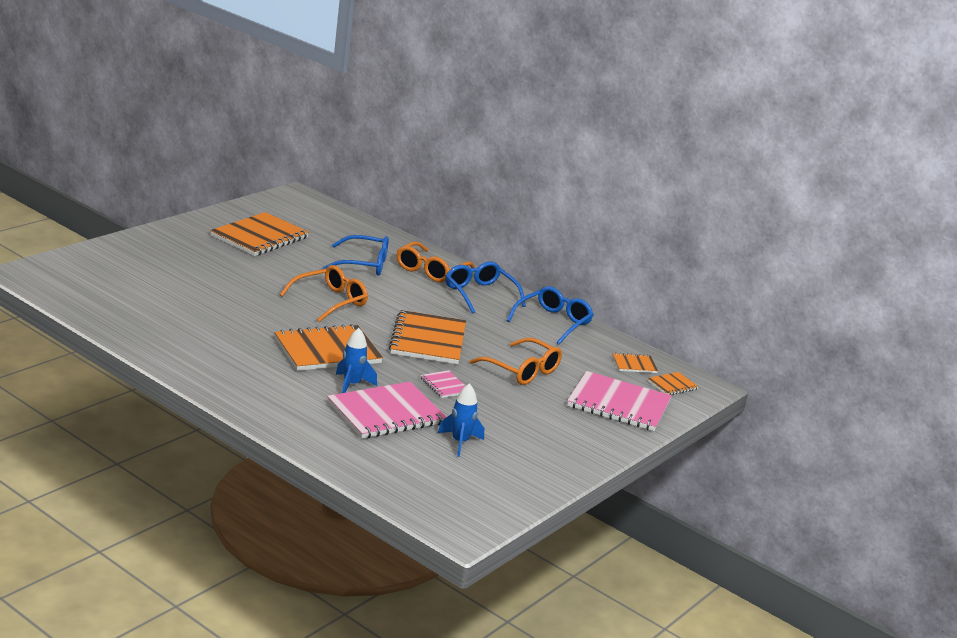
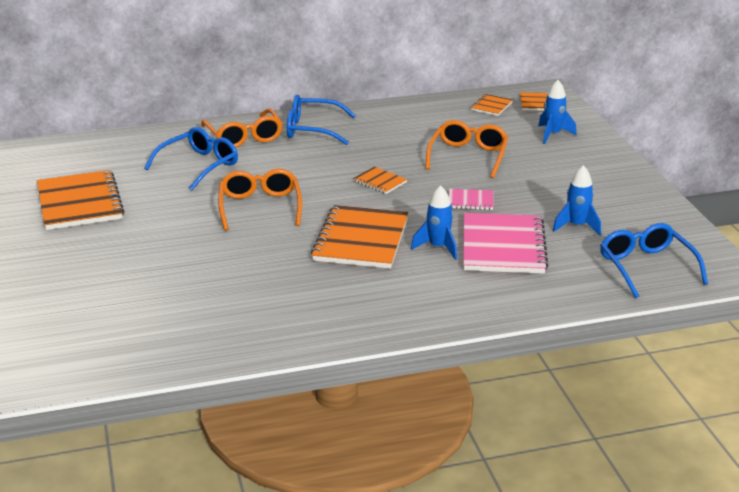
camera: 50 degrees left, 5 degrees up
orange notebook [389,310,466,364] -> orange notebook [353,167,407,194], size x0.47
orange glasses [470,338,562,385] -> orange glasses turned 60 degrees counterclockwise [426,120,508,179]
blue glasses [506,286,594,345] -> blue glasses moved to [600,223,708,298]
pink notebook [567,371,672,431] -> blue rocket [538,80,577,144]

